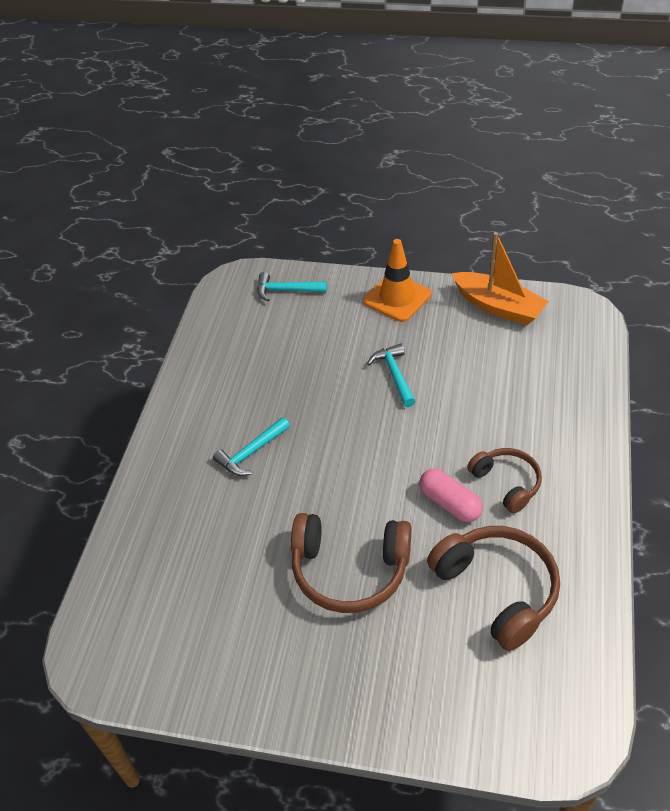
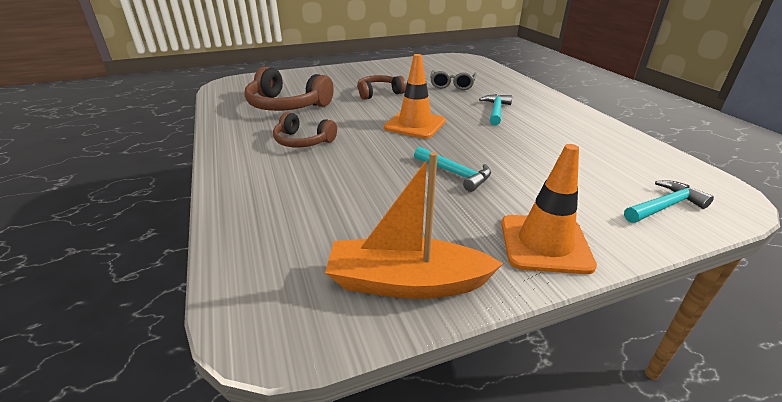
camera: 145 degrees right, 15 degrees down
brown headphones [291,513,411,613] -> brown headphones [357,75,406,100], size x0.61
pink capsule [419,469,483,522] -> none
none -> orange traffic cone [384,54,446,139]
none -> grey glasses [430,70,477,90]

